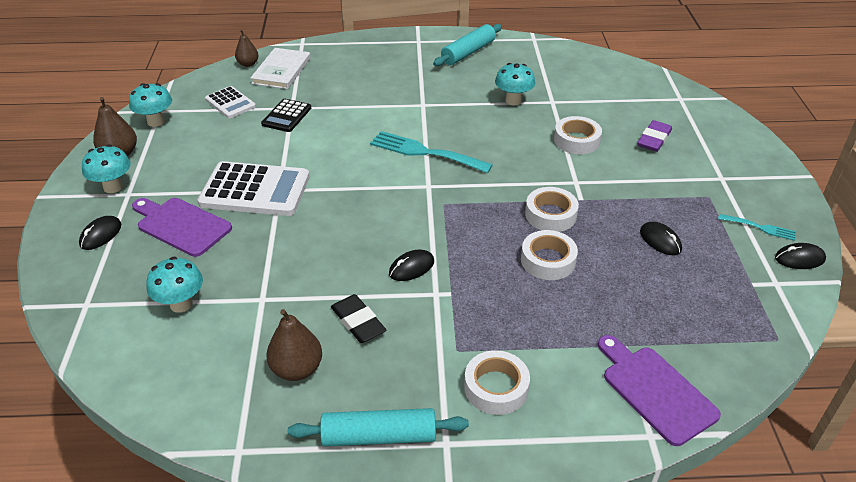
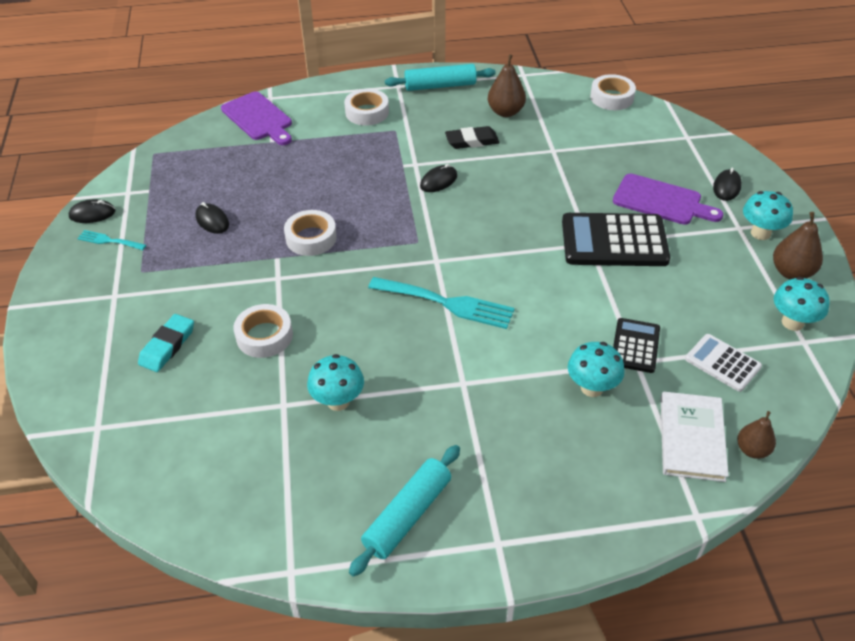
camera: 175 degrees right, 5 degrees up
turquoise mushroom [146,257,203,313] -> turquoise mushroom moved to [568,342,625,397]
white calculator [197,161,310,216] -> black calculator [562,213,670,266]
black eraser [331,294,386,343] -> black eraser turned 60 degrees counterclockwise [445,126,500,149]
white tape [521,230,578,280] -> white tape moved to [590,74,636,110]
purple eraser [637,120,672,152] -> turquoise eraser [138,314,194,372]

